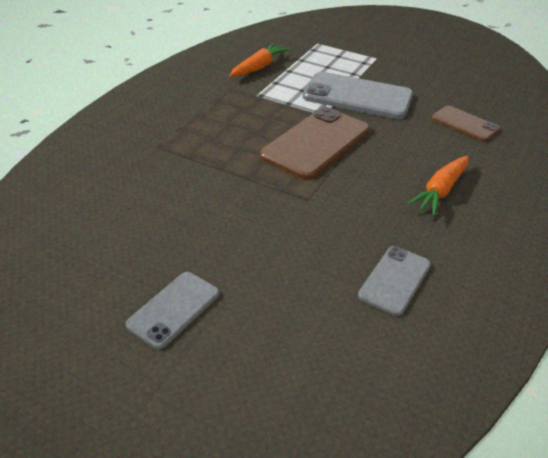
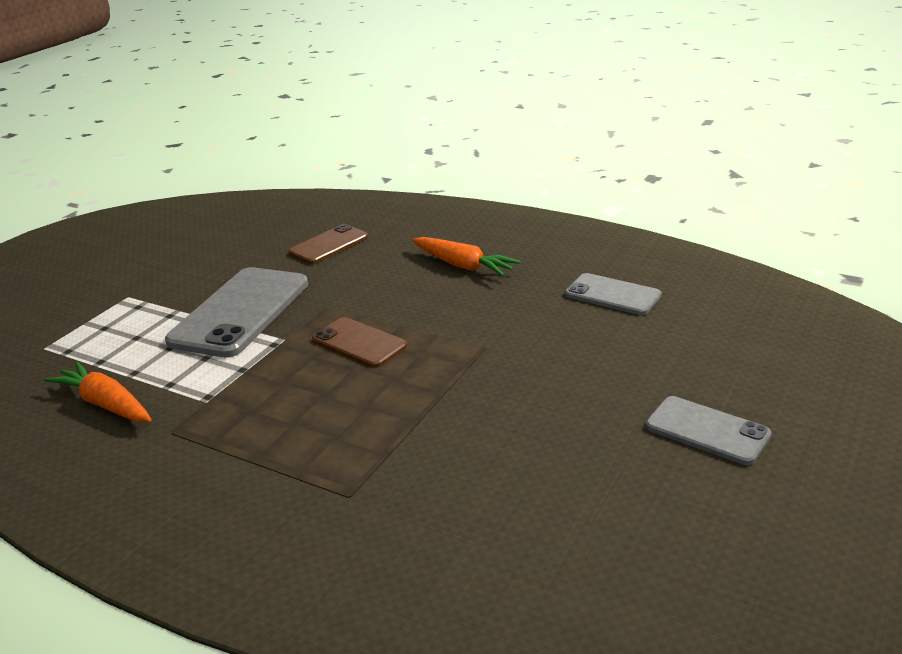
camera: 85 degrees left, 10 degrees down
brown phone [260,107,370,180] -> brown phone [312,317,407,368], size x0.57

